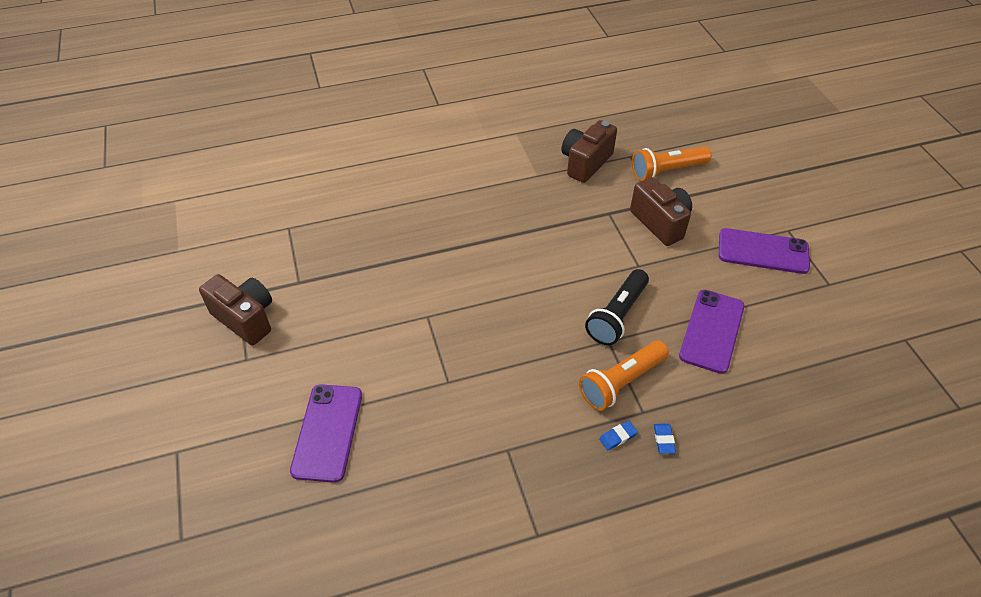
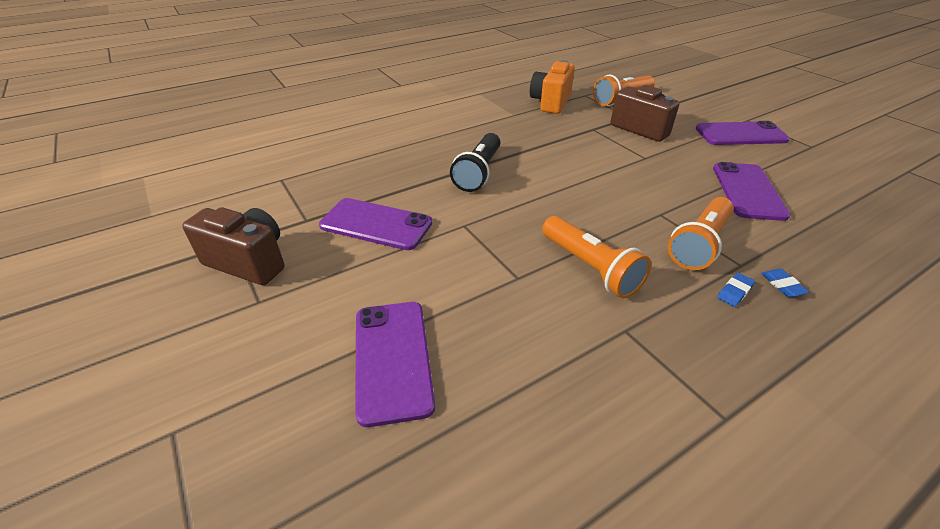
camera: 15 degrees left, 10 degrees down
brown camera [561,120,617,183] -> orange camera [530,60,575,114]
black flashlight [585,269,649,345] -> black flashlight moved to [450,133,500,192]
none -> purple phone [319,198,432,250]
none -> orange flashlight [542,216,651,298]

